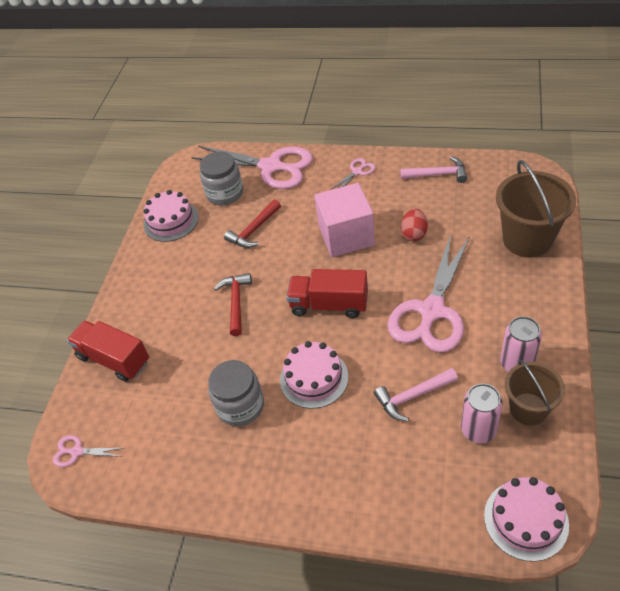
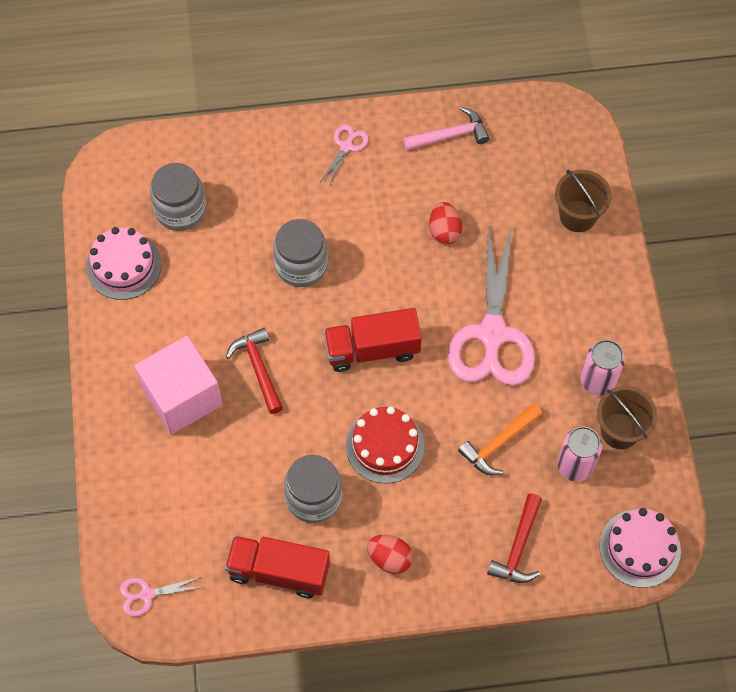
camera: 25 degrees left, 15 degrees up
red truck [67,320,149,382] -> red truck moved to [225,535,330,598]
pink scissors [191,146,313,189] -> none
red hammer [224,199,281,248] -> red hammer moved to [487,493,542,583]
pink cake [280,341,348,409] -> red cake [346,406,425,484]
pink cube [314,183,375,257] -> pink cube moved to [135,336,223,434]
pink hammer [374,368,458,421] -> orange hammer [458,403,542,475]
brown bucket [496,160,576,258] -> brown bucket [555,170,612,232], size x0.64
none -> grey jar [273,219,328,287]
none -> red egg [367,535,413,574]

